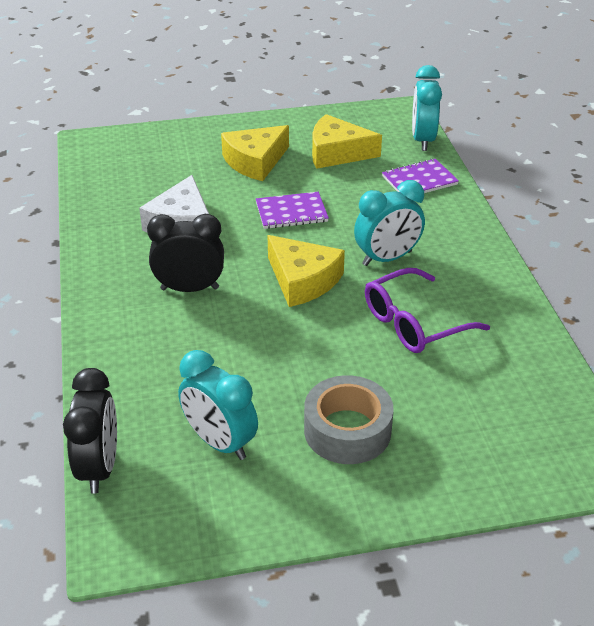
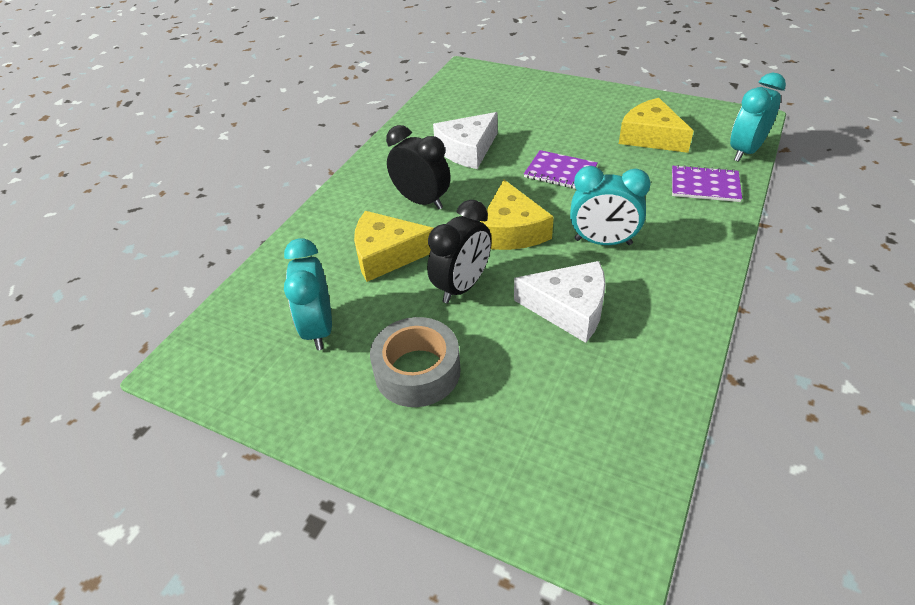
camera: 40 degrees right, 5 degrees up
black clock [63,368,117,494] -> black clock moved to [427,200,492,303]
yellow cheese [221,125,289,181] -> yellow cheese moved to [354,211,433,282]
purple glasses [365,268,490,353] -> white cheese [514,261,606,343]

